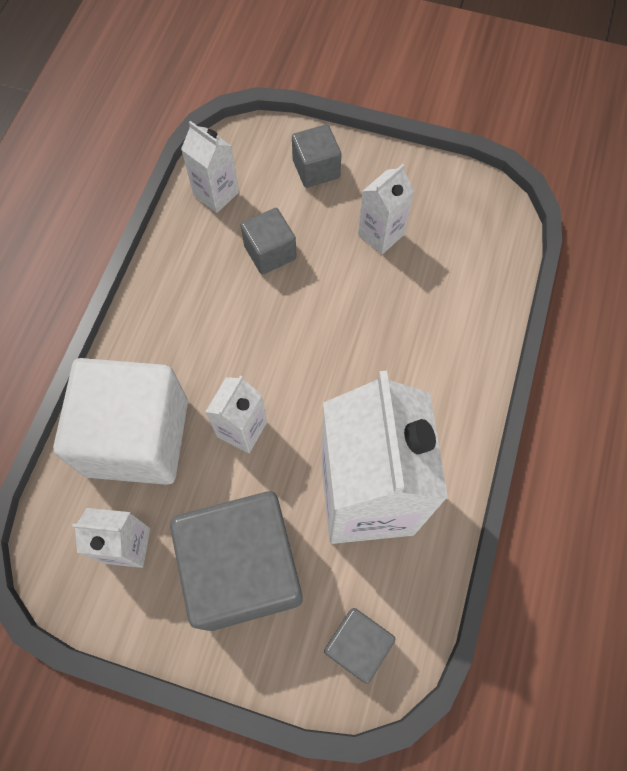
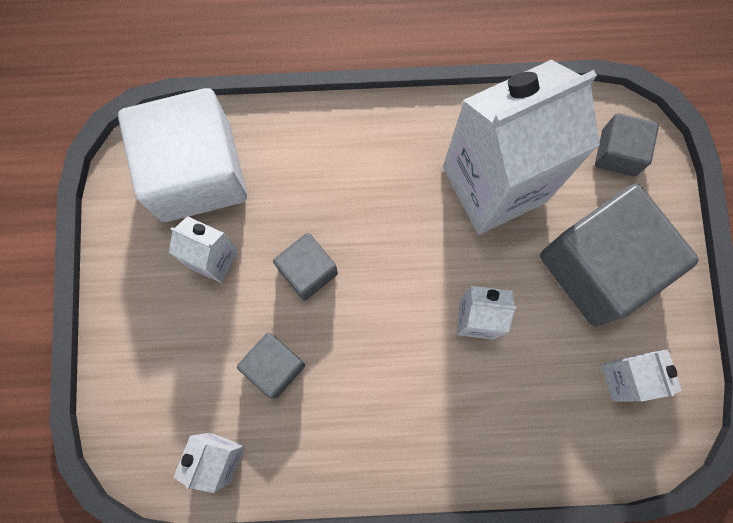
camera: 110 degrees left, 10 degrees up
white cube [53,358,188,485] -> white cube moved to [118,88,247,222]
grey cube [292,124,342,188] -> grey cube moved to [273,233,338,301]

